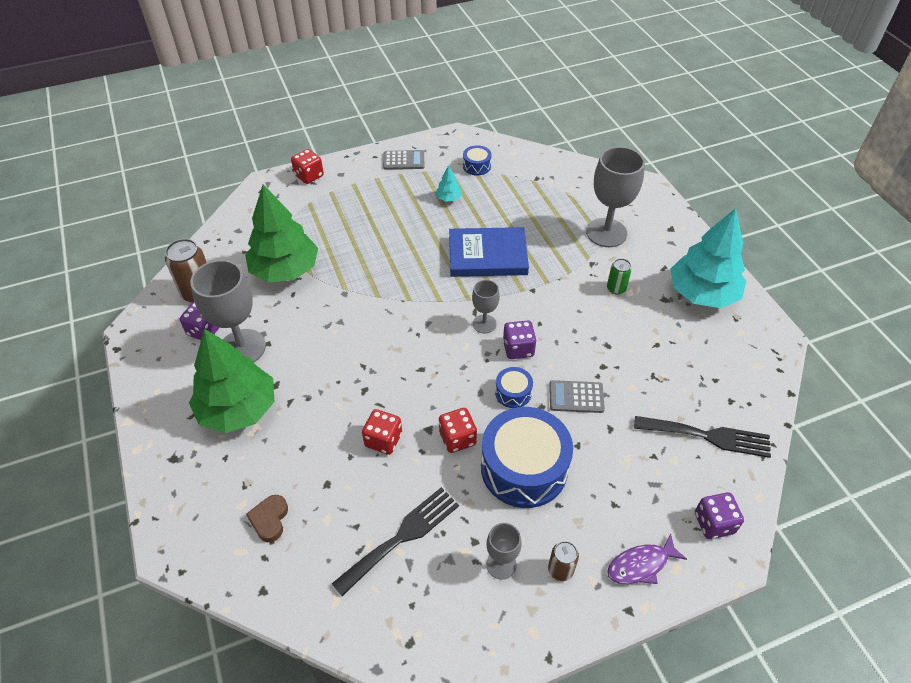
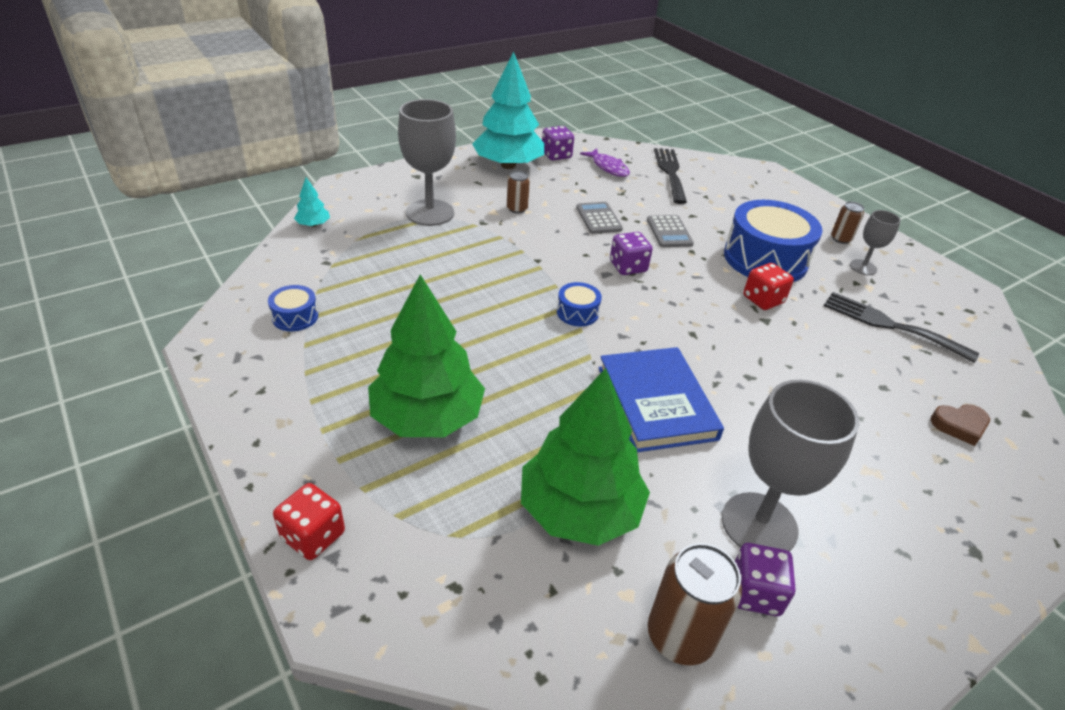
camera: 105 degrees left, 10 degrees down
green tree [189,329,274,433] -> green tree moved to [368,274,485,437]
red dice [362,409,402,455] -> none
grey calculator [383,150,424,170] -> grey calculator moved to [576,202,623,234]
turquoise tree [435,165,462,202] -> turquoise tree moved to [294,178,330,227]
blue book [449,227,529,277] -> blue book moved to [599,347,724,452]
grey goblet [472,280,500,333] -> none
blue drum [495,367,533,408] -> blue drum moved to [557,282,602,326]
green can [607,258,632,295] -> brown can [507,171,530,213]
purple fish [607,533,687,584] -> purple fish moved to [580,148,630,177]
purple dice [695,492,744,539] -> purple dice moved to [542,126,574,160]

